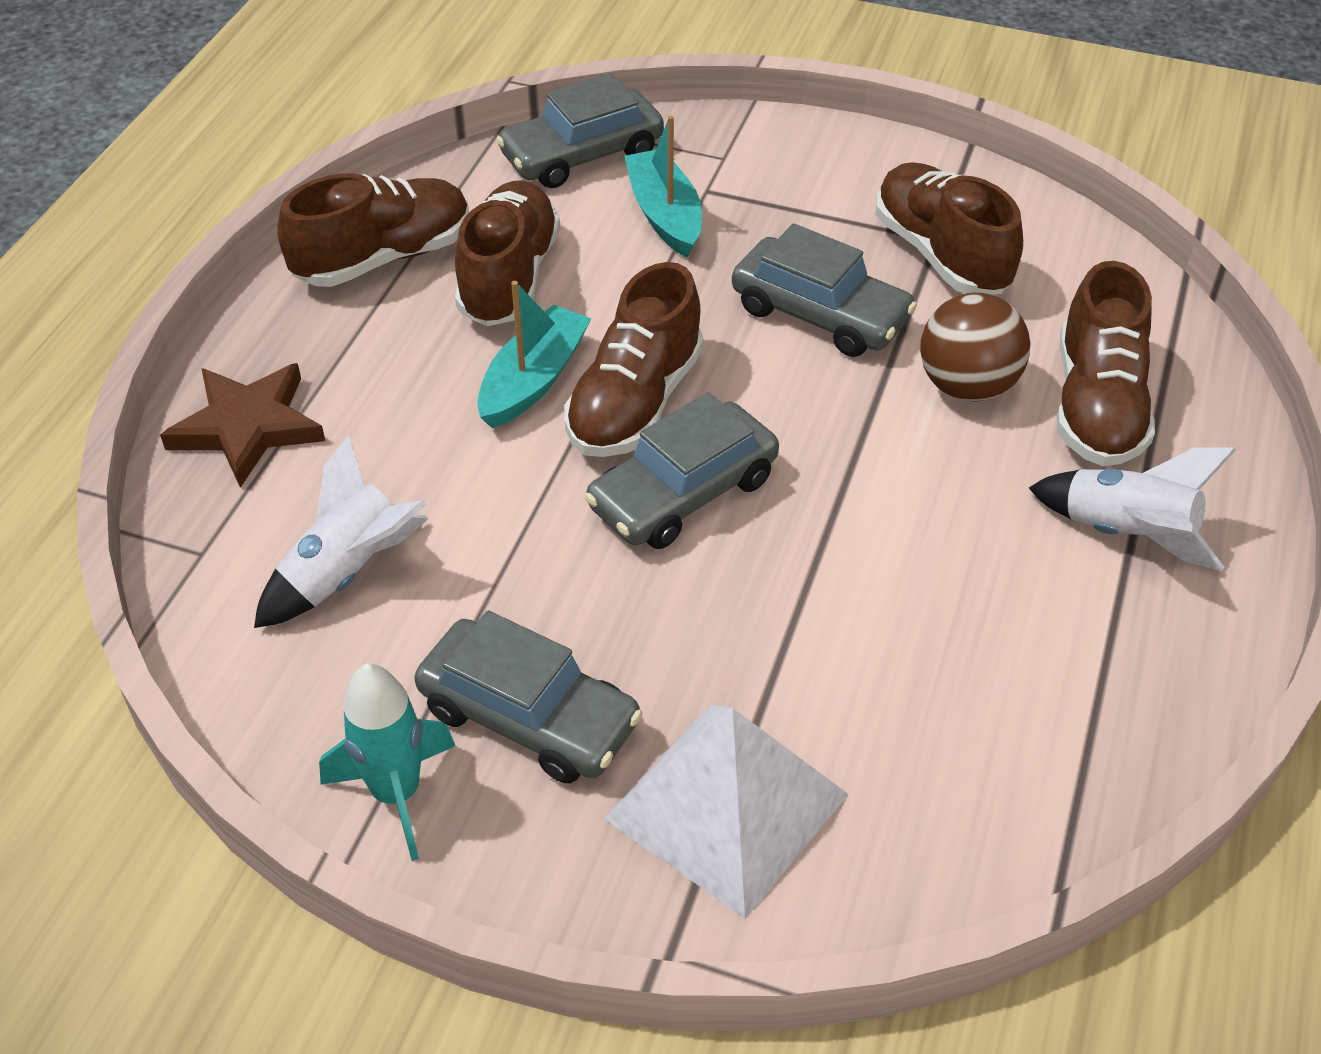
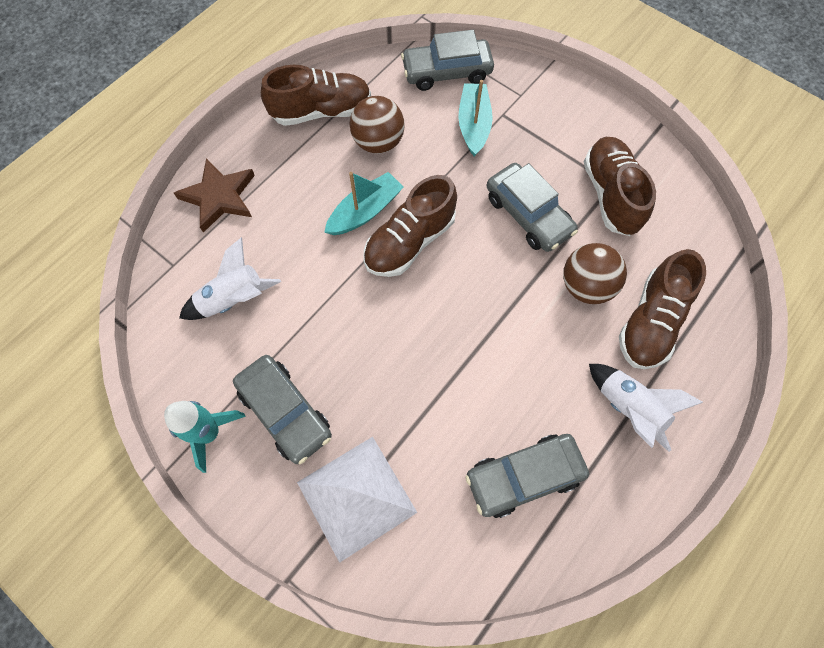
camera: 20 degrees right, 20 degrees up
brown shoe [455,180,560,326] -> brown ball [350,96,405,154]
grey car [585,392,779,549] -> grey car moved to [465,434,589,518]

